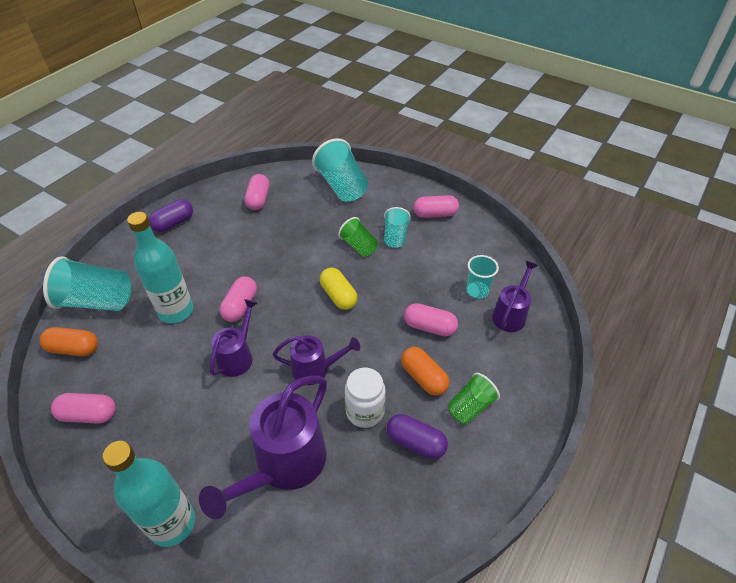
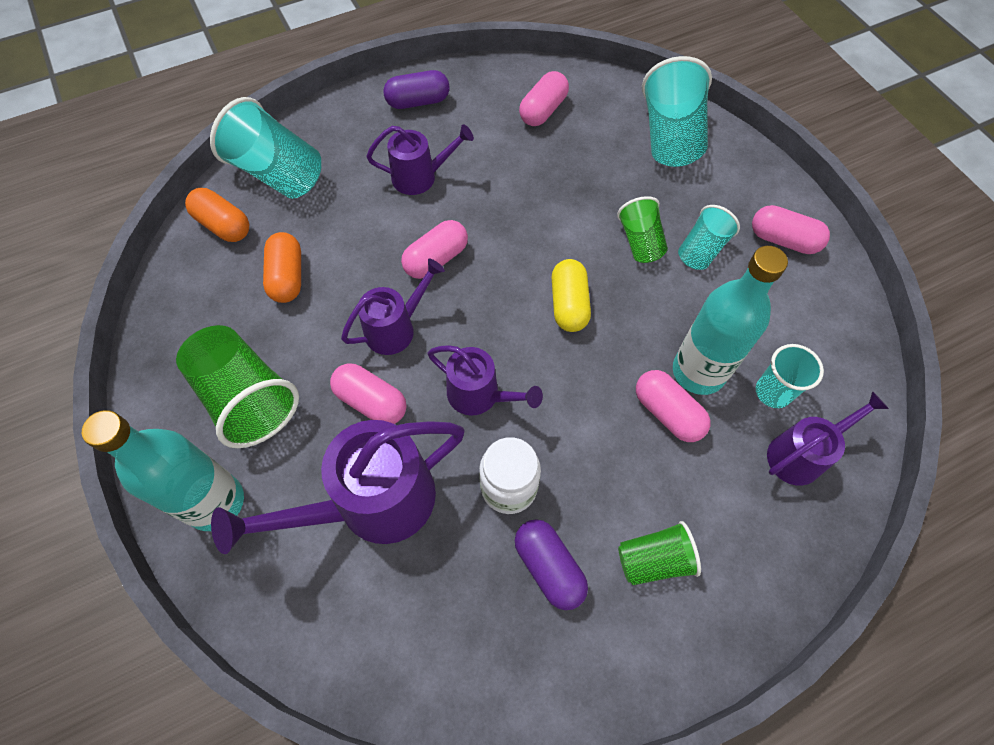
camera: 30 degrees right, 15 degrees up
pink capsule [51,393,116,423] -> pink capsule moved to [330,363,407,424]
turquoise bottle [127,212,193,323] -> turquoise bottle moved to [673,246,788,395]
orange capsule [401,347,449,395] -> orange capsule moved to [263,232,301,303]
none -> green cup [176,325,299,448]
none -> purple watering can [366,124,474,195]

